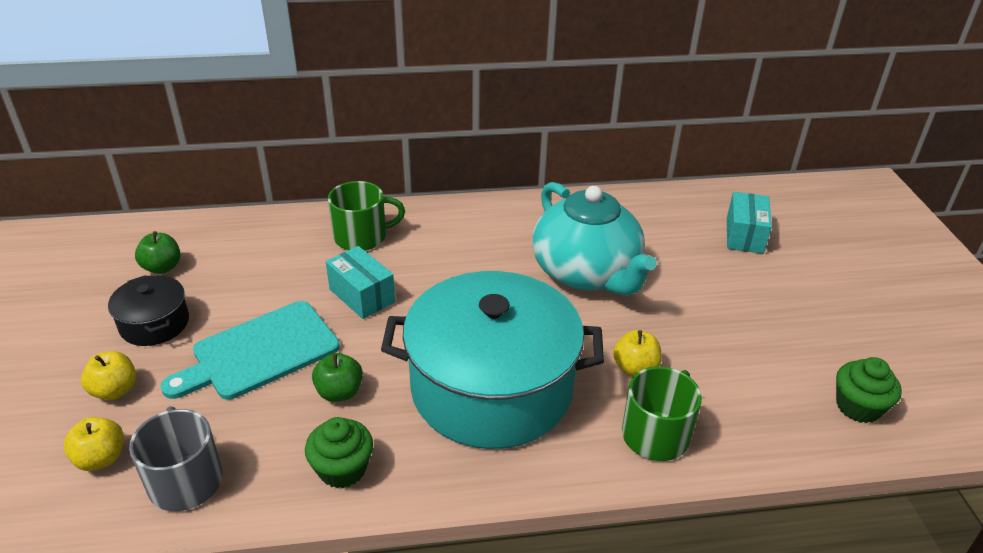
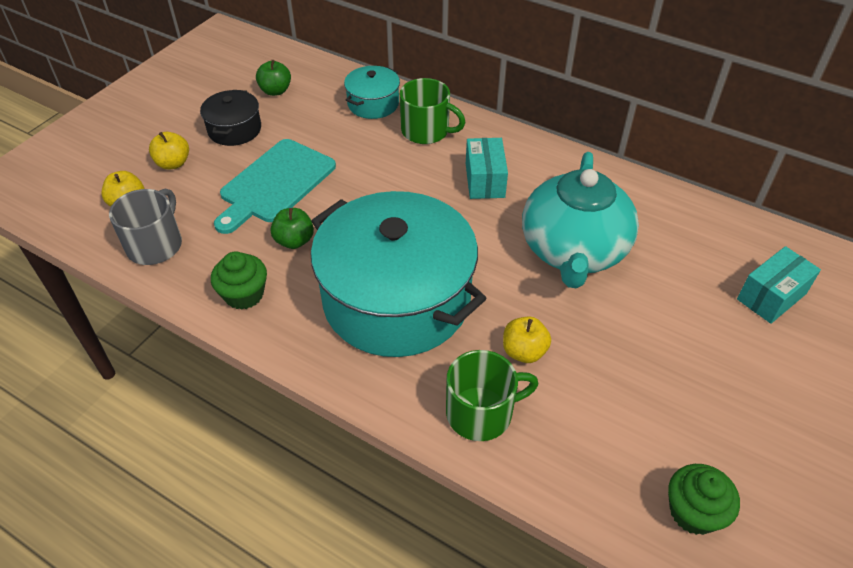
camera: 40 degrees right, 10 degrees up
turquoise cutting board [161,301,340,400] -> turquoise cutting board turned 60 degrees counterclockwise [214,139,336,234]
turquoise box [326,246,395,319] -> turquoise box moved to [466,138,508,199]
none -> turquoise pot [344,66,400,119]

